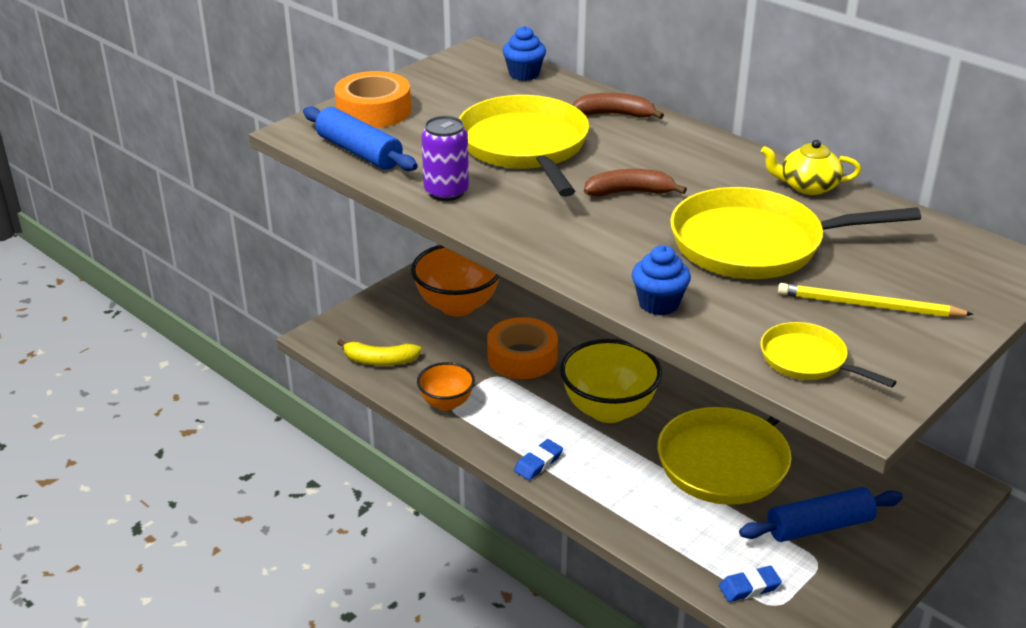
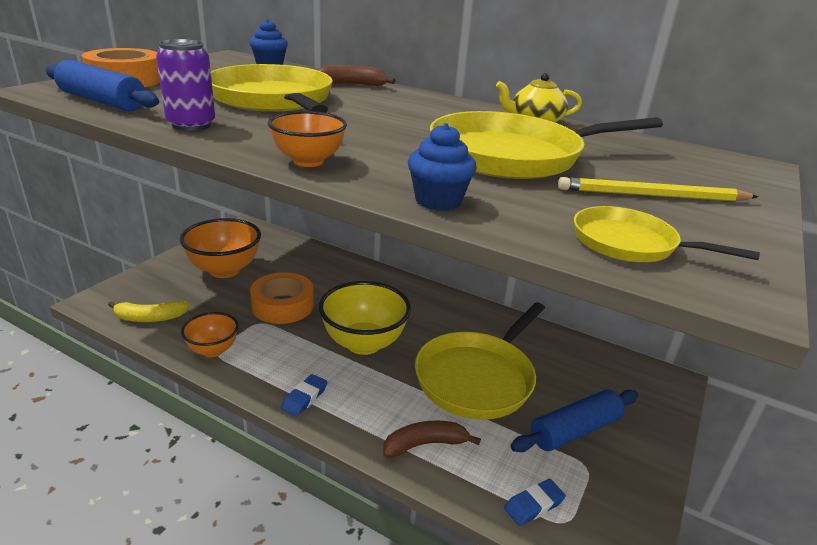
camera: 15 degrees left, 5 degrees down
brown banana [584,169,687,197] -> brown banana moved to [383,420,481,458]
none -> orange bowl [268,111,347,167]

